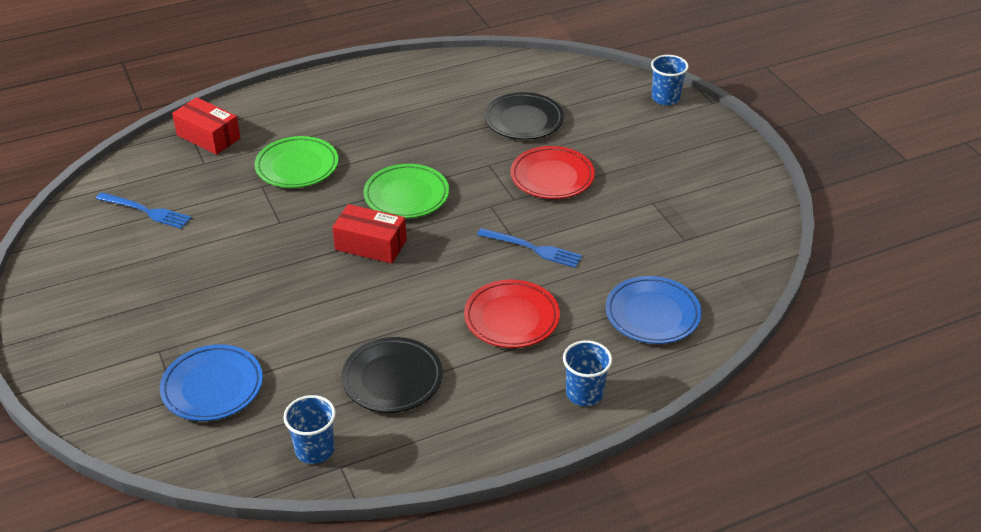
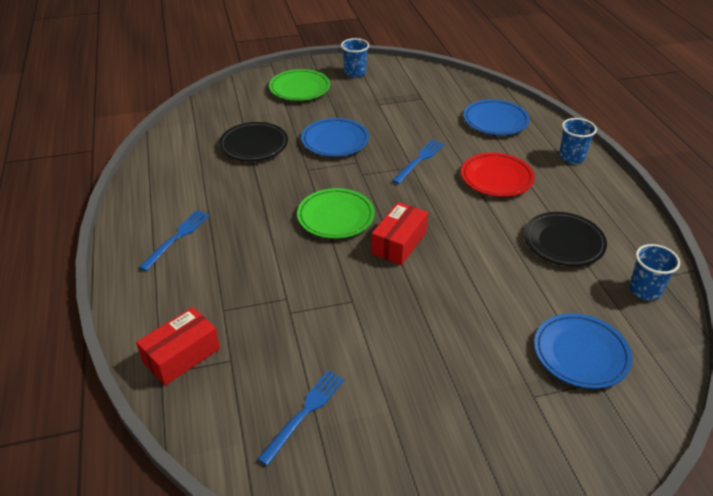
camera: 80 degrees left, 0 degrees up
green plate [255,136,338,188] -> green plate moved to [269,69,330,101]
red plate [511,146,595,199] -> blue plate [301,118,369,157]
blue cup [651,55,689,105] -> blue cup moved to [341,38,369,77]
none -> blue fork [139,210,210,271]

